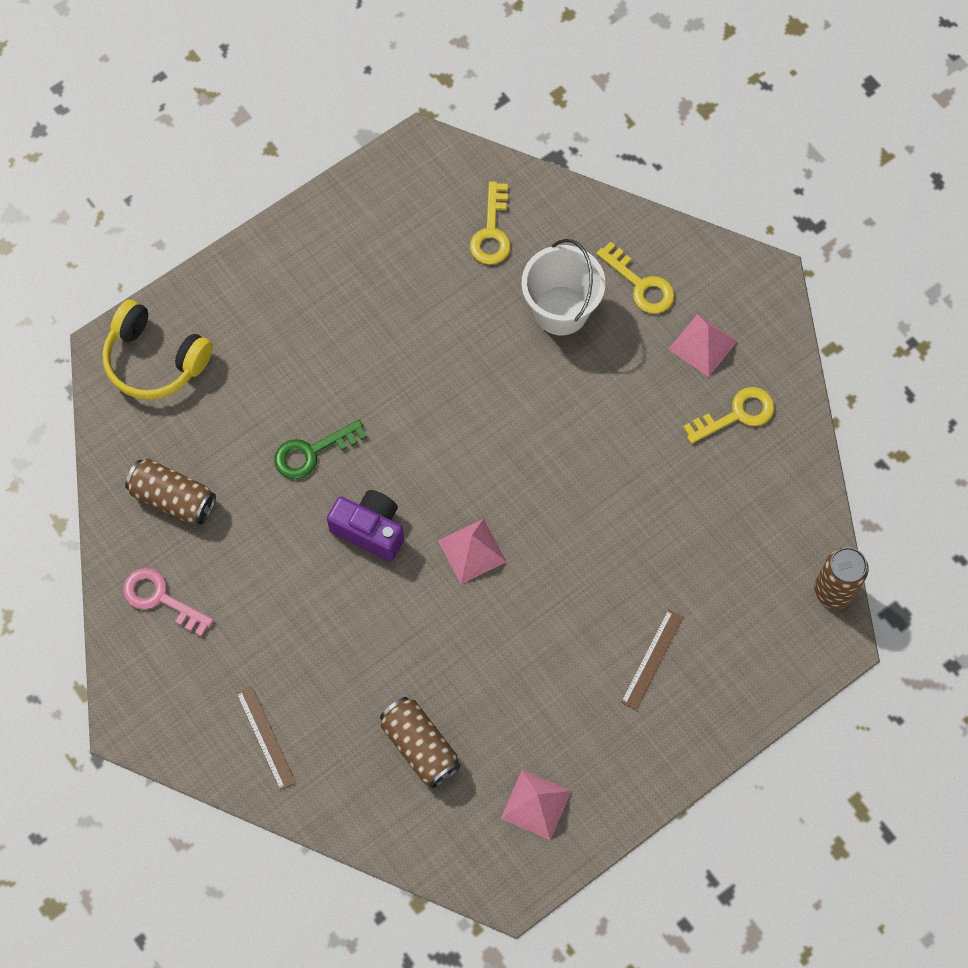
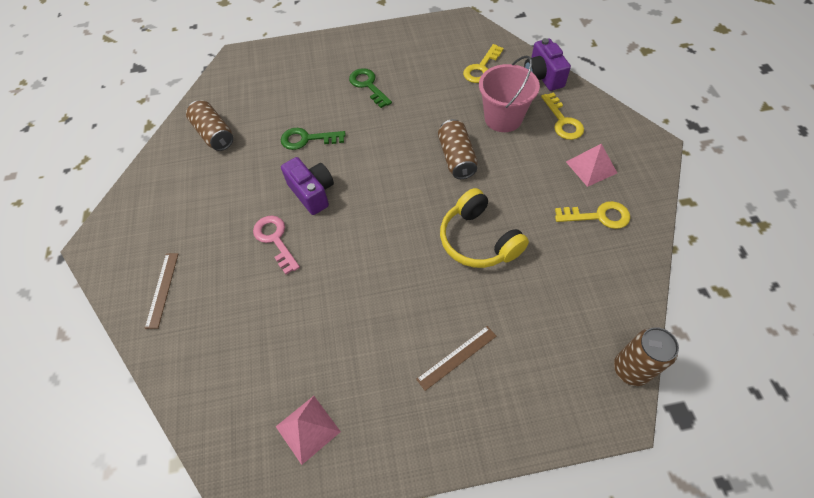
camera: 30 degrees right, 10 degrees down
yellow headphones [102,300,213,400] -> yellow headphones moved to [440,188,529,268]
pink key [123,568,214,637] -> pink key moved to [253,216,300,274]
brown can [380,697,461,788] -> brown can moved to [438,119,478,179]
pink pyramid [438,519,507,584] -> none
white bucket [522,239,605,335] -> pink bucket [479,56,540,132]
none -> green key [349,68,392,108]
none -> purple camera [524,38,571,91]

